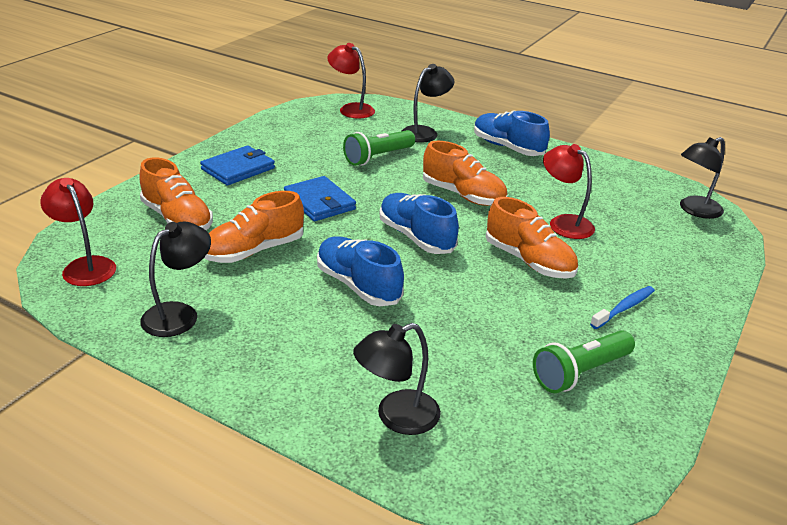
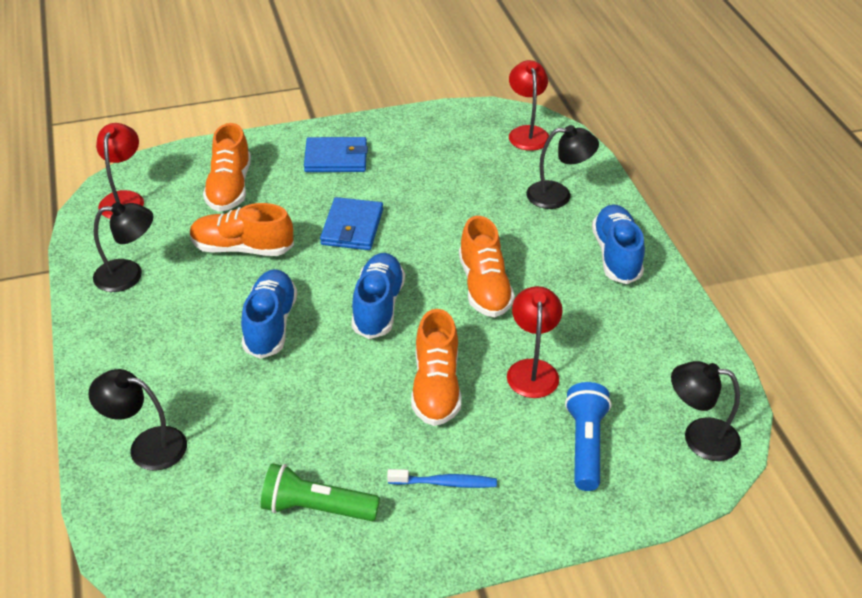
camera: 45 degrees right, 10 degrees up
green flashlight [343,130,415,166] -> none
none -> blue flashlight [565,382,611,491]

